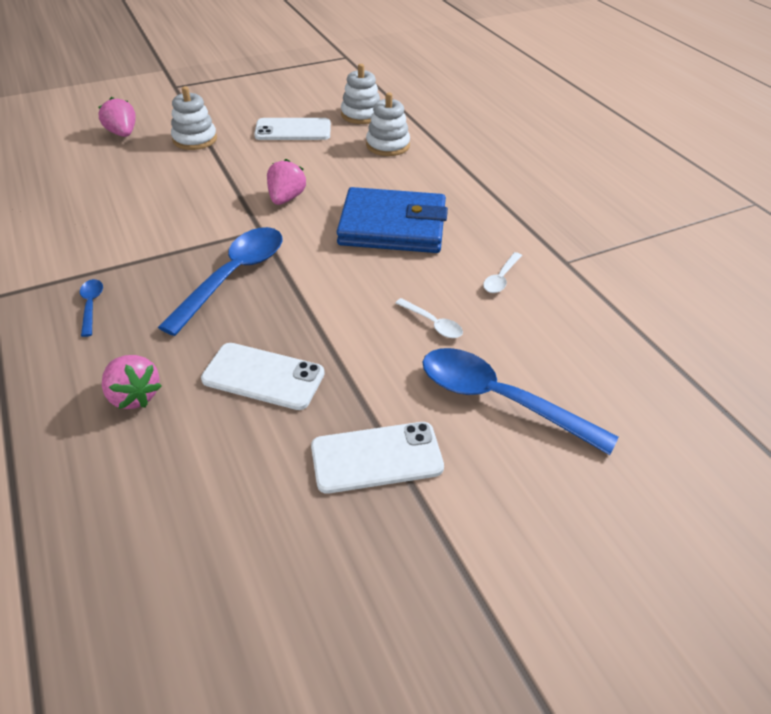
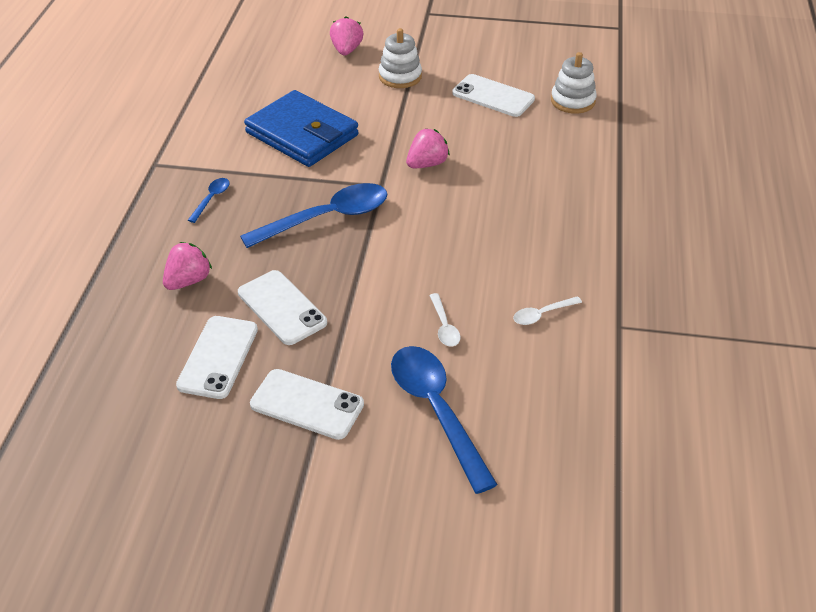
camera: 35 degrees right, 0 degrees up
pink strawberry [102,355,161,409] -> pink strawberry turned 135 degrees counterclockwise [163,242,212,290]
blue wallet [337,187,448,253] -> blue wallet moved to [244,90,359,167]
white stacking toy [366,92,410,156] -> none
none -> white phone [176,316,258,399]

